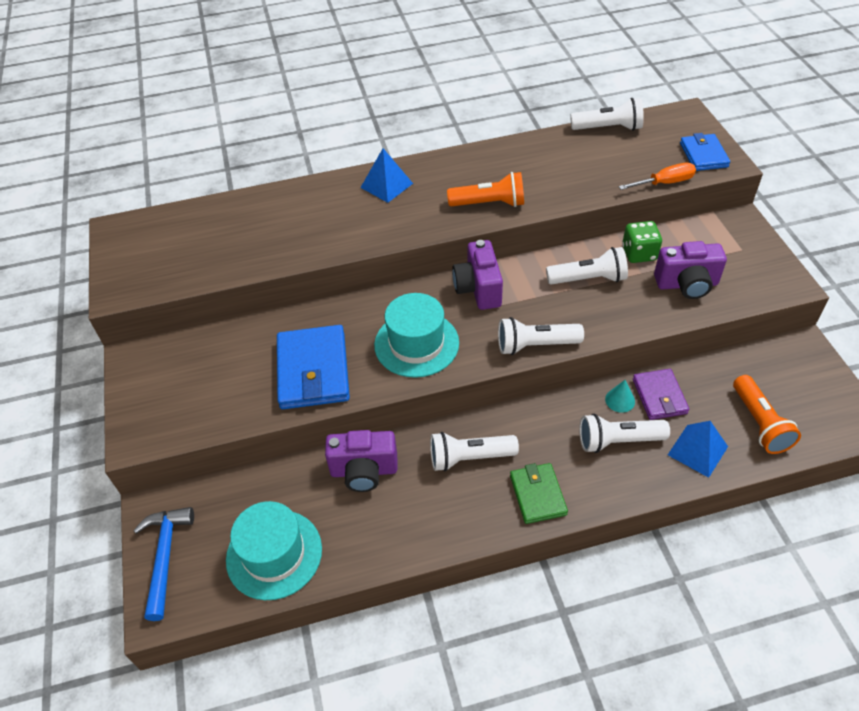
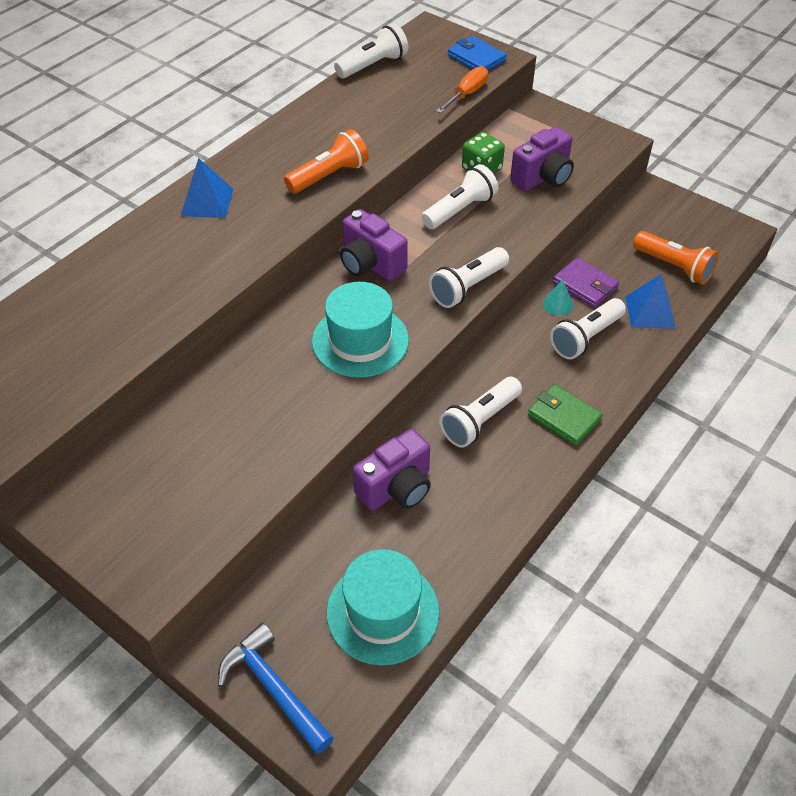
camera: 40 degrees left, 0 degrees up
blue wallet [277,325,350,409] -> none

